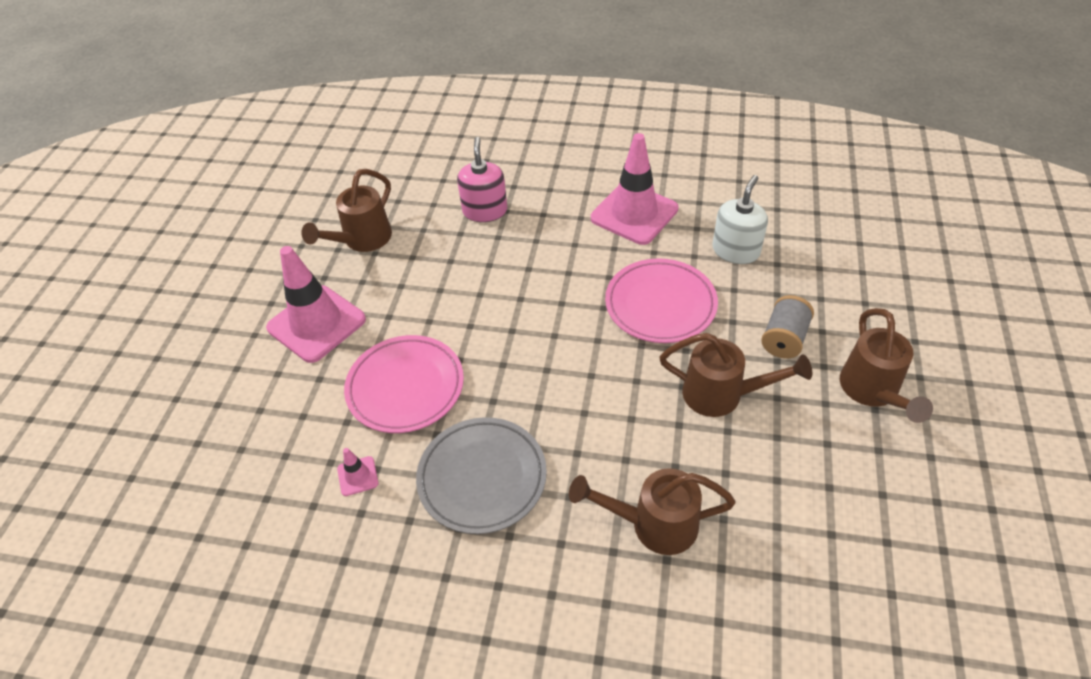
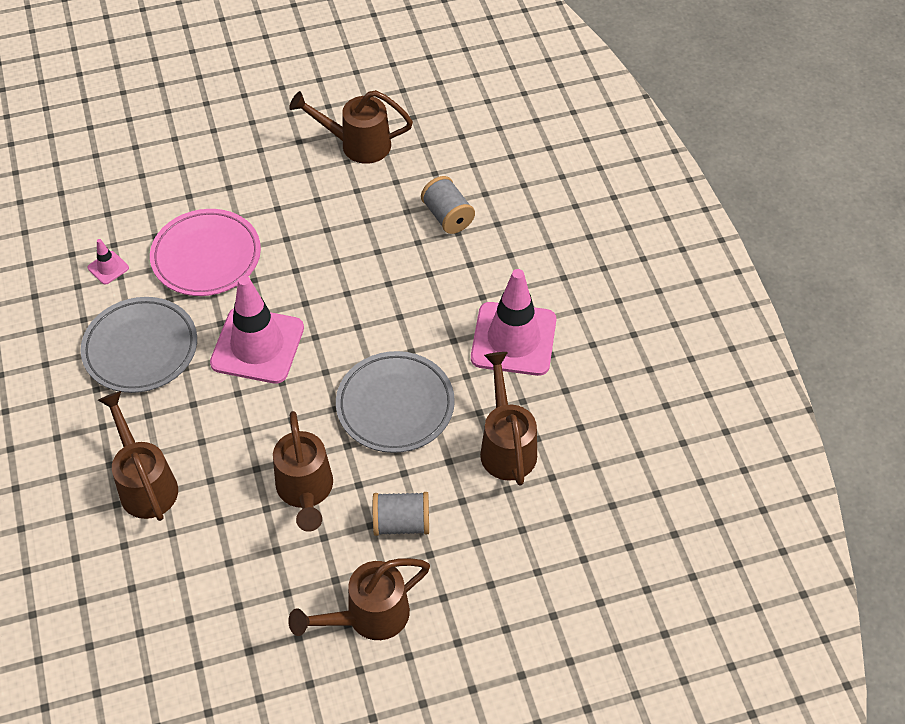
camera: 60 degrees right, 5 degrees up
pink traffic cone [266,246,366,363] -> pink traffic cone moved to [210,276,304,384]
pink soap dispenser [457,137,507,222] -> grey spool [421,176,475,234]
pink plate [605,258,718,343] -> grey plate [336,351,455,453]
white soap dispenser [712,175,768,264] -> brown watering can [480,352,537,486]

